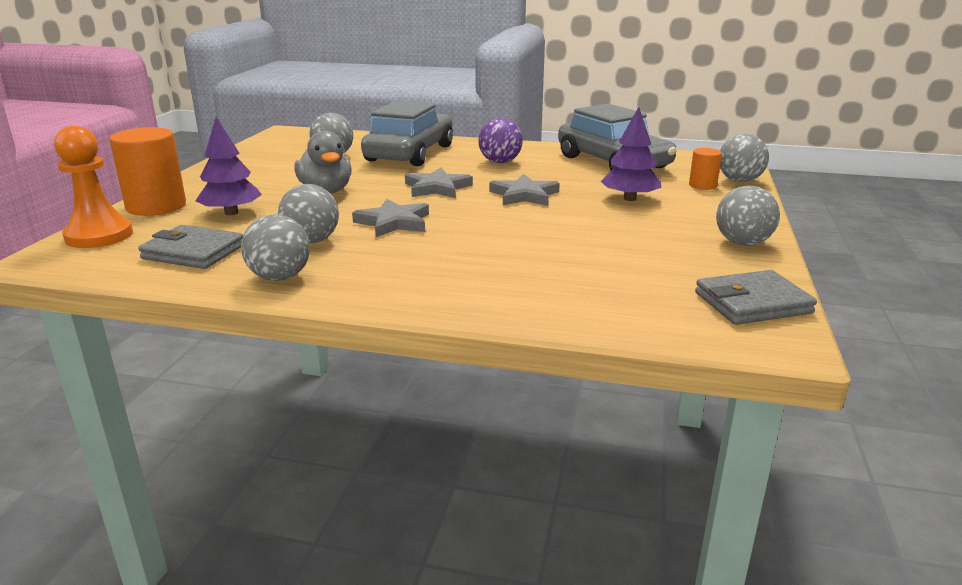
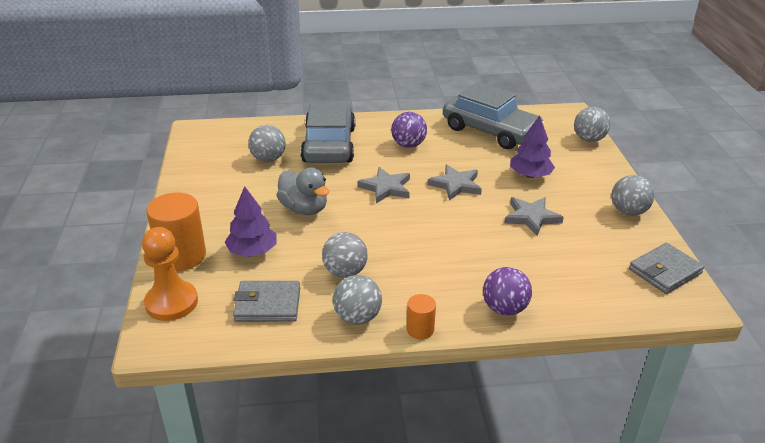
camera: 20 degrees left, 10 degrees up
grey star [352,199,429,237] -> grey star moved to [504,197,564,236]
orange cylinder [689,148,722,190] -> orange cylinder moved to [406,294,436,339]
none -> purple ball [483,267,532,316]

